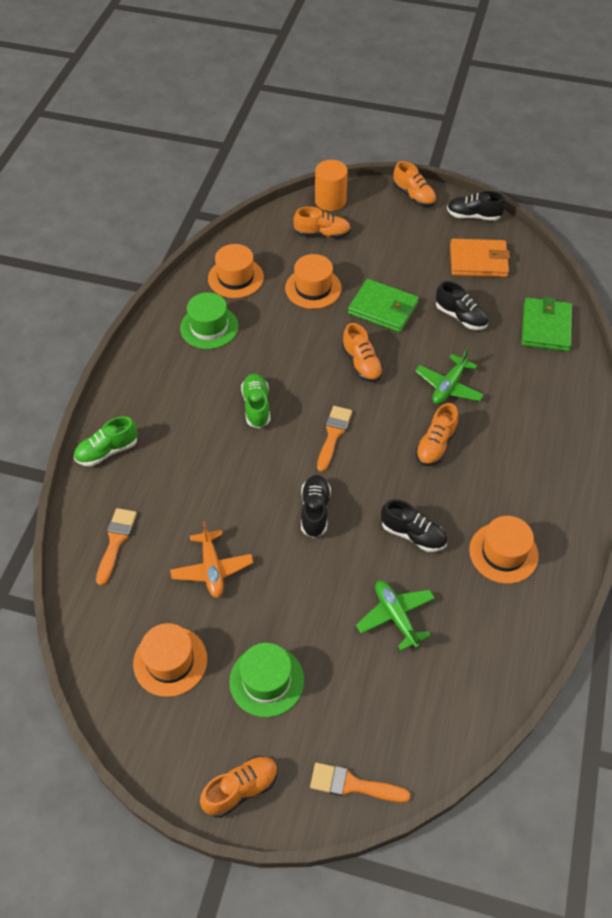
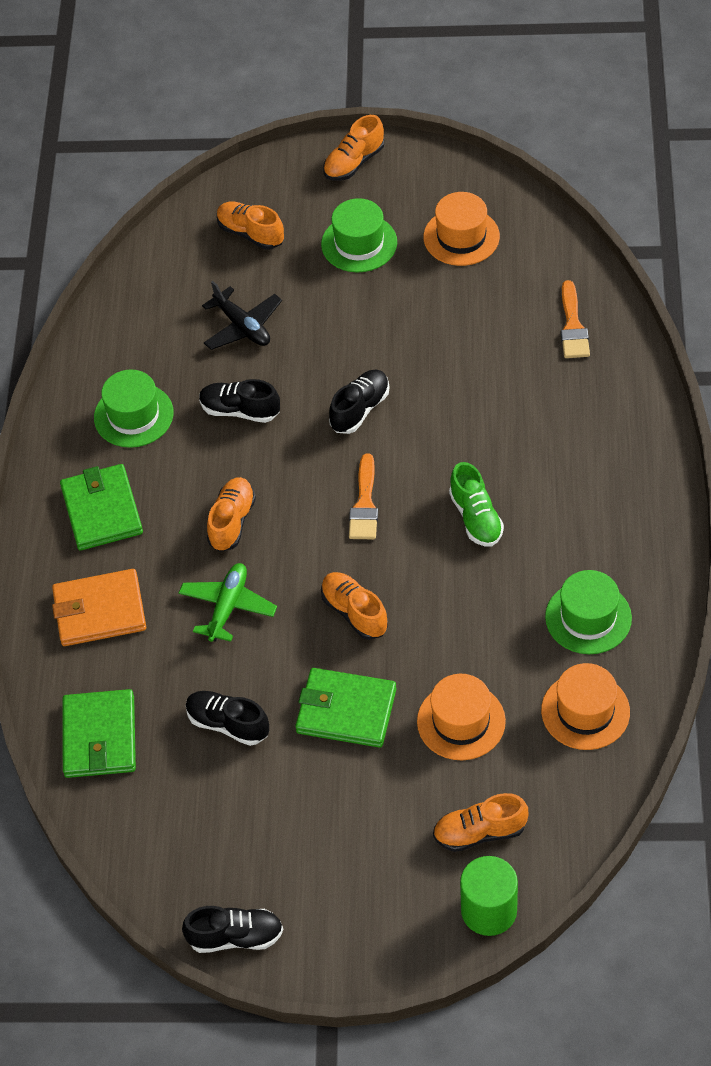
camera: 170 degrees right, 0 degrees up
green shoe [74,416,138,466] -> none
orange plane [170,521,253,598] -> none
black shoe [301,475,331,538] -> black shoe turned 135 degrees counterclockwise [329,370,389,434]
orange brush [310,763,411,803] -> none
orange cylinder [315,160,348,211] -> green cylinder [460,856,518,936]
green plane [356,581,435,651] -> black plane [202,281,282,350]
orange shoe [393,161,436,207] -> orange shoe moved to [217,202,284,250]
orange wallet [450,239,510,277] -> orange wallet moved to [52,569,146,646]
orange hat [469,516,539,584] -> green hat [94,370,174,448]
none -> green wallet [60,464,143,550]

